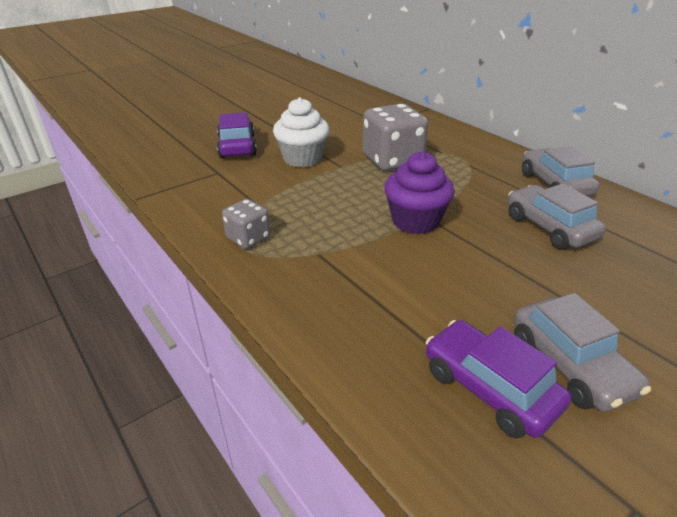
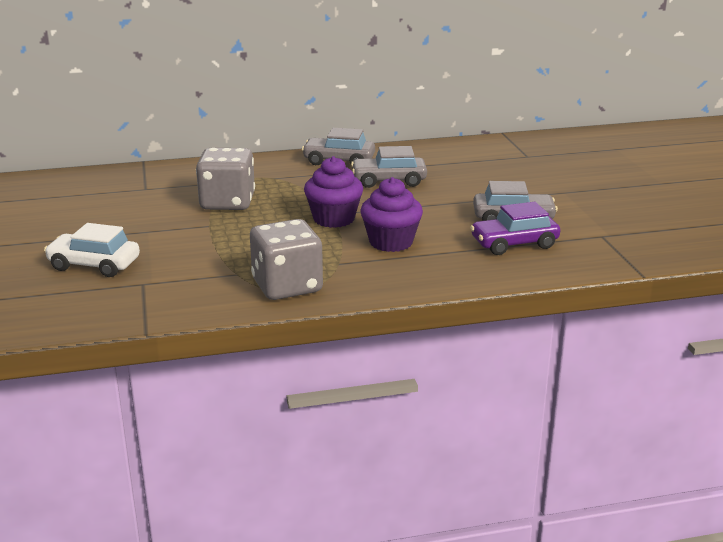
camera: 65 degrees left, 10 degrees down
purple car [217,112,257,158] -> white car [44,223,140,277]
grey dice [222,199,270,249] -> grey dice [250,219,323,300], size x1.81
white cupcake [273,97,329,167] -> none
none -> purple cupcake [360,177,423,252]

